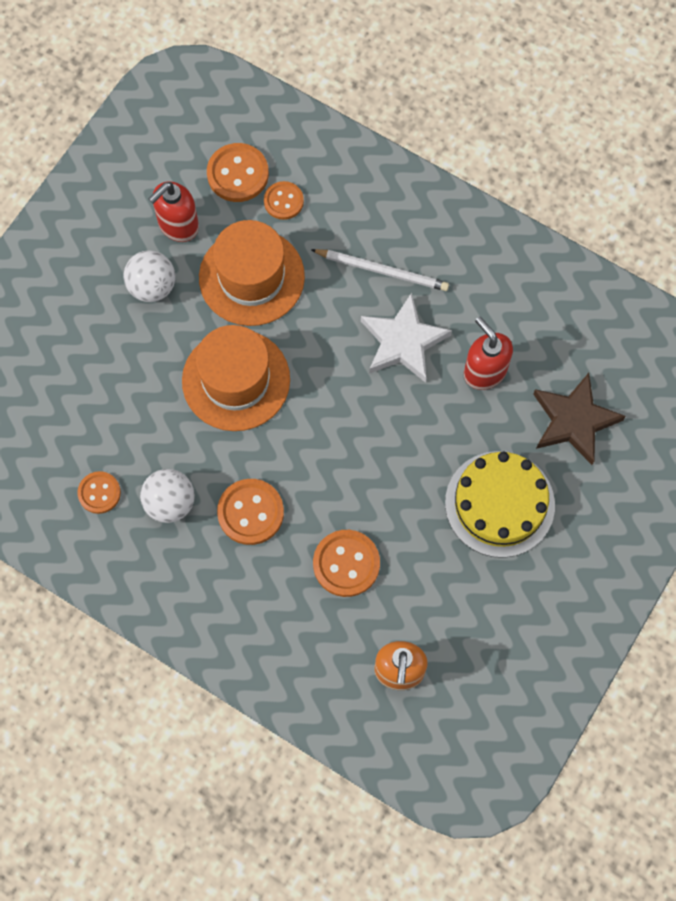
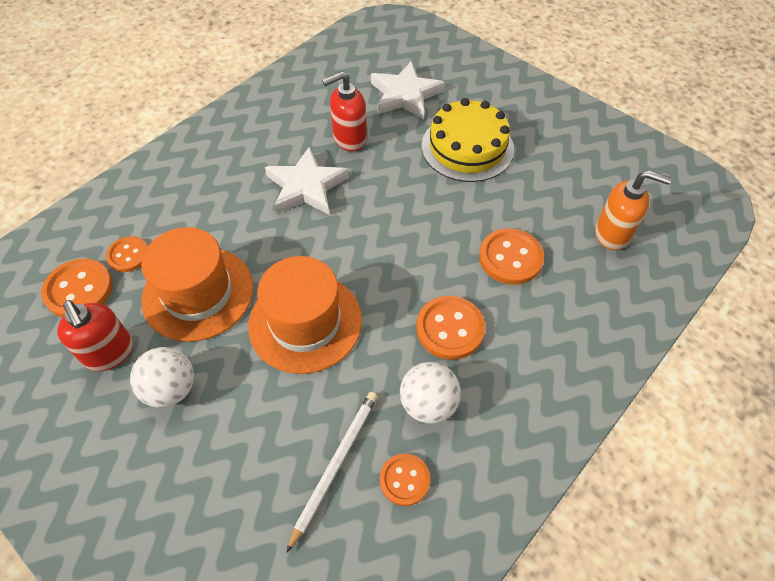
camera: 80 degrees left, 15 degrees down
white pencil [311,249,449,291] -> white pencil moved to [286,392,378,553]
brown star [533,373,626,465] -> white star [371,61,445,120]

